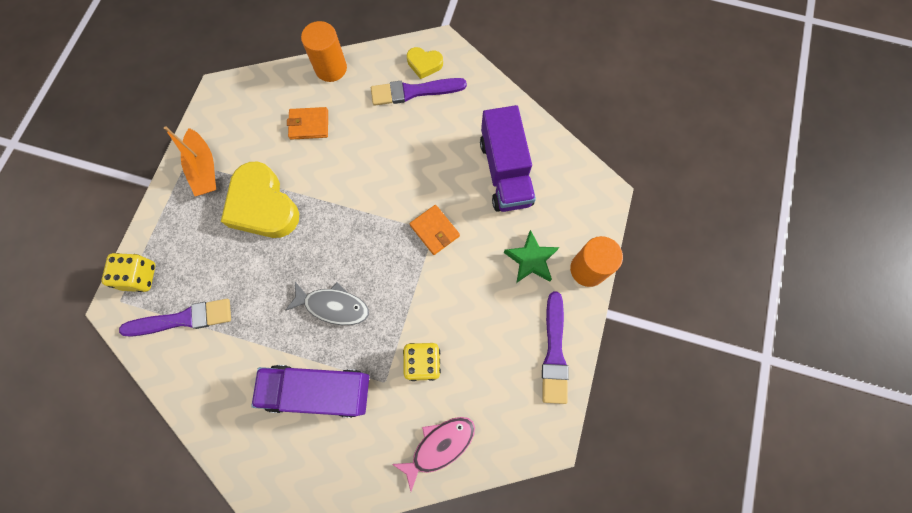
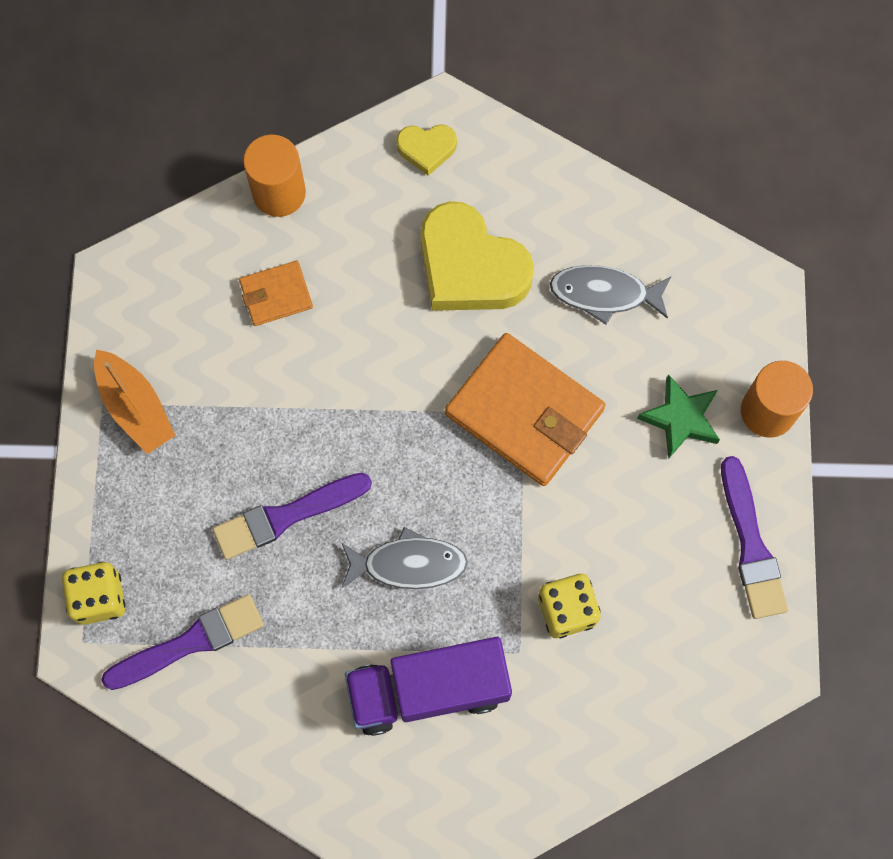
camera: 15 degrees left, 0 degrees up
yellow heart [221,161,299,238] -> yellow heart moved to [420,201,534,311]
purple brush [371,78,467,106] -> purple brush moved to [213,473,372,560]
pink fish [392,417,475,491] -> none
orange wallet [410,205,460,255] -> orange wallet [445,333,605,486], size x1.98
purple truck [480,105,536,212] -> grey fish [550,265,672,325]

